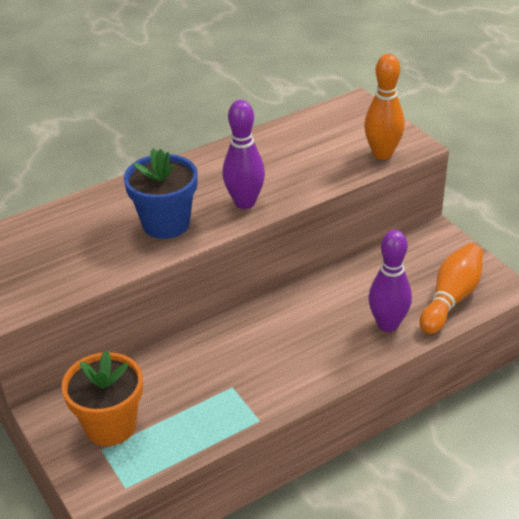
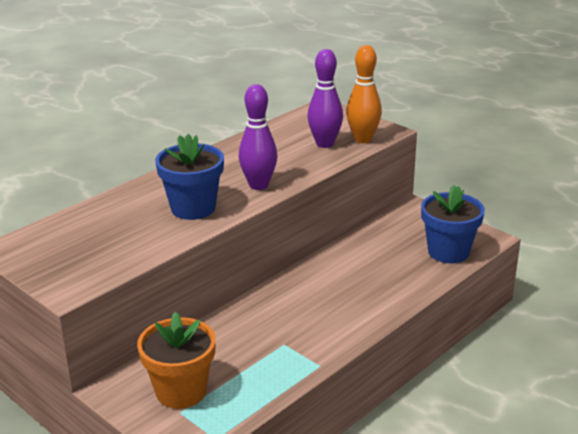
camera: 15 degrees left, 10 degrees down
purple bowling pin [368,230,412,332] -> purple bowling pin moved to [307,49,343,148]
orange bowling pin [420,243,483,334] -> blue flower pot [421,185,485,263]

